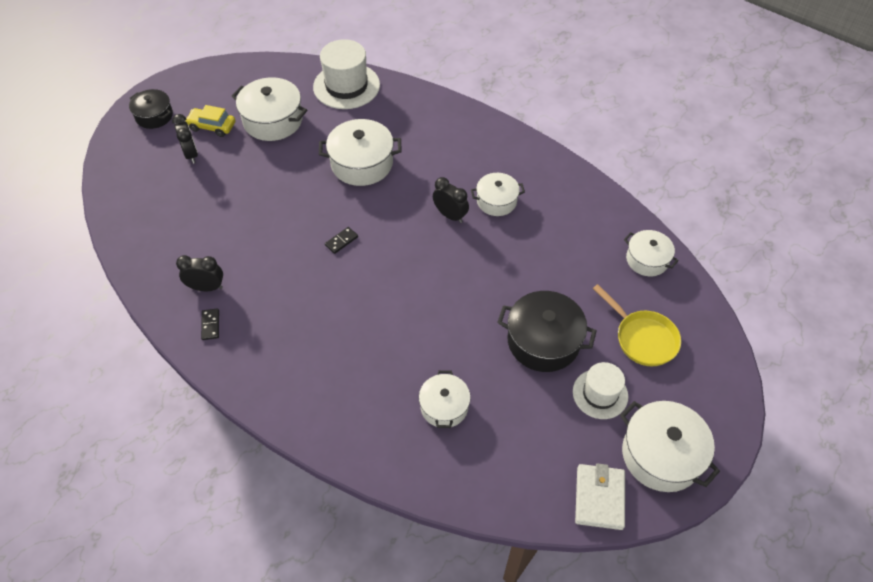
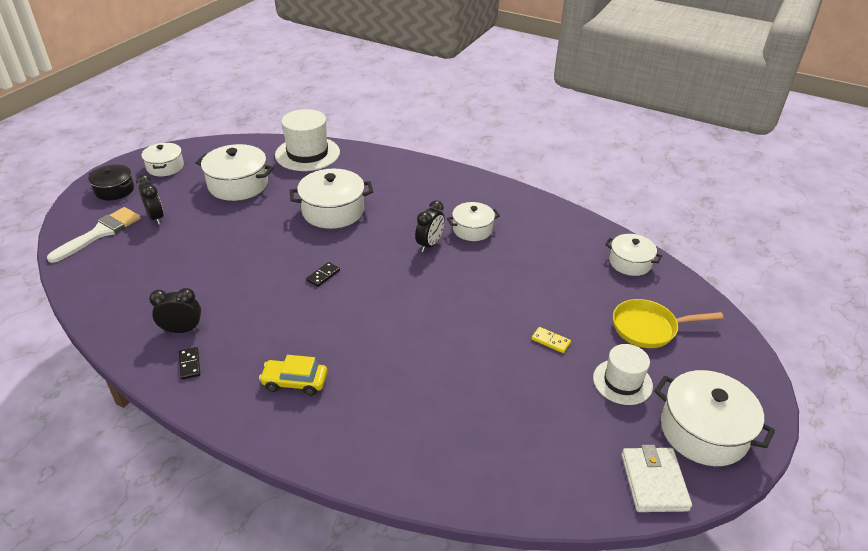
camera: 10 degrees left, 15 degrees down
yellow car [185,105,235,137] -> yellow car moved to [259,355,328,396]
white pot [419,370,471,428] -> white pot moved to [141,142,184,176]
black clock [433,177,469,223] -> black clock turned 90 degrees clockwise [415,200,445,252]
black pot [497,291,597,372] -> yellow domino [531,327,571,353]
yellow pan [593,284,681,366] -> yellow pan turned 135 degrees clockwise [613,299,724,348]
none -> white brush [47,207,141,263]

